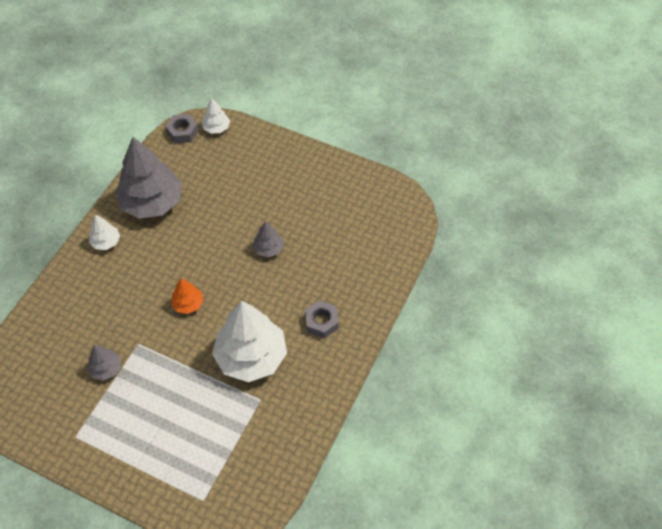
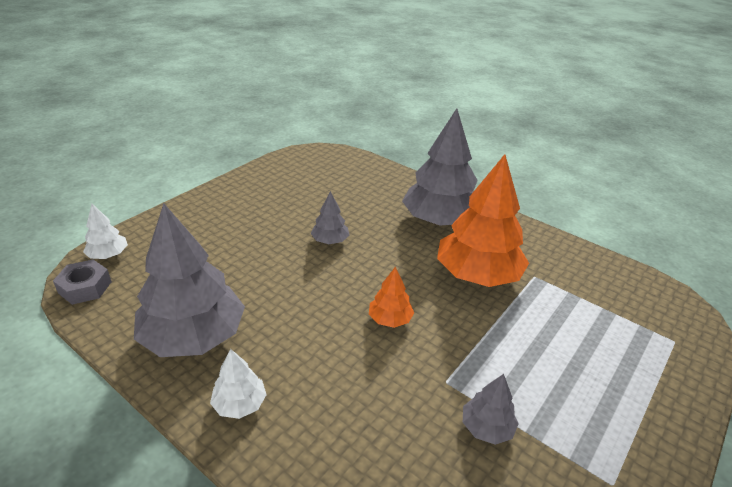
camera: 80 degrees left, 20 degrees down
white tree [212,301,287,382] -> orange tree [437,154,529,287]
grey nut [305,300,339,338] -> grey tree [402,108,478,226]

